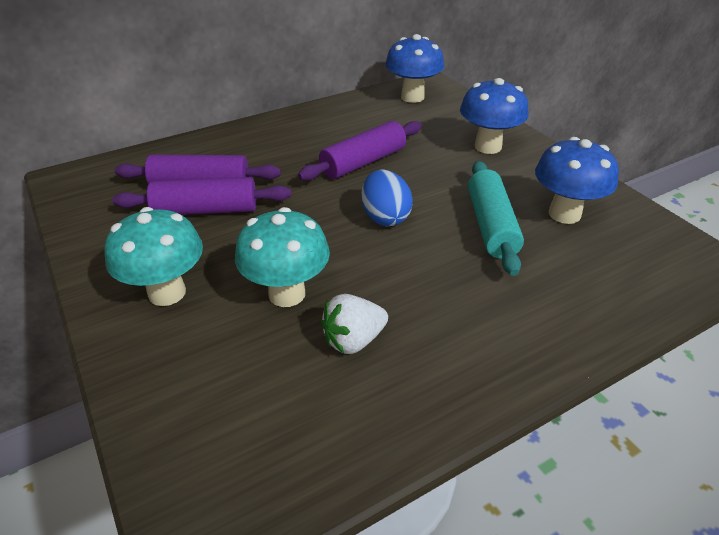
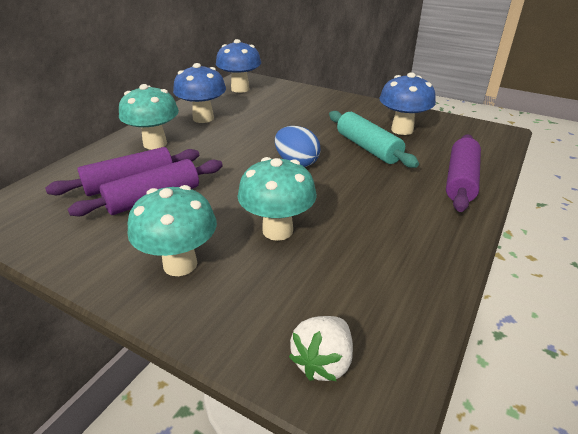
camera: 30 degrees left, 5 degrees down
purple rolling pin [298,121,422,181] -> purple rolling pin moved to [446,134,481,212]
white strawberry [321,294,388,354] -> white strawberry moved to [289,316,353,381]
blue mushroom [460,78,528,154] -> blue mushroom moved to [173,63,226,123]
none -> turquoise mushroom [119,84,179,150]

